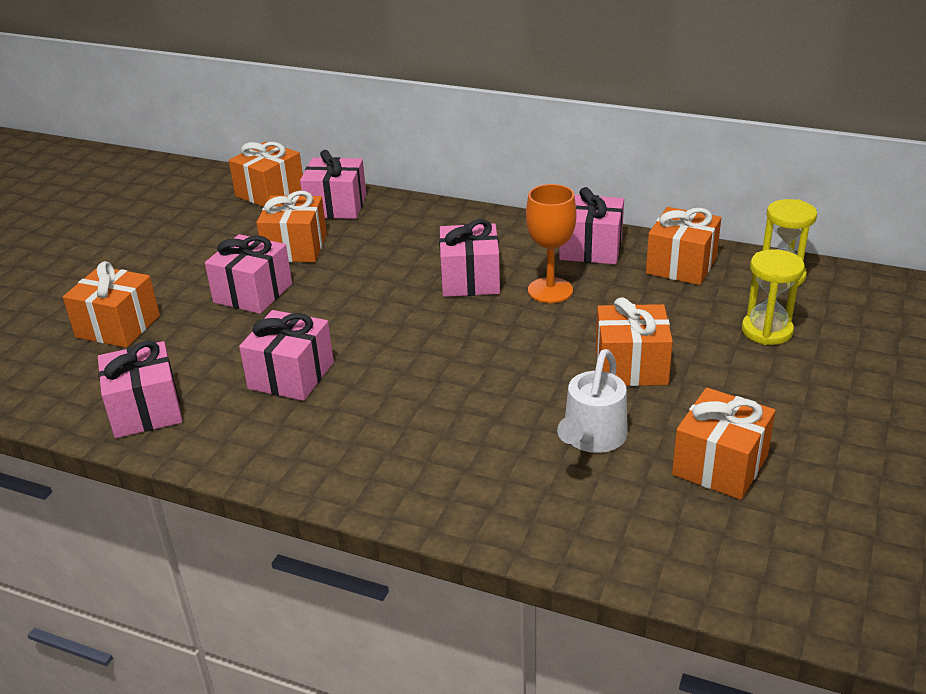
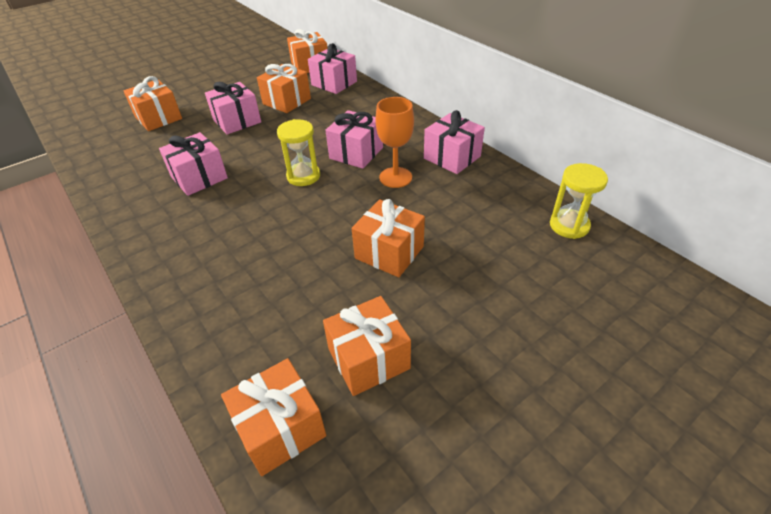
camera: 30 degrees right, 10 degrees up
pink gift [98,341,182,438] -> none
white watering can [557,349,628,453] -> none
orange gift [646,207,721,285] -> orange gift moved to [221,358,326,476]
yellow hourglass [742,249,805,345] -> yellow hourglass moved to [277,119,320,186]

